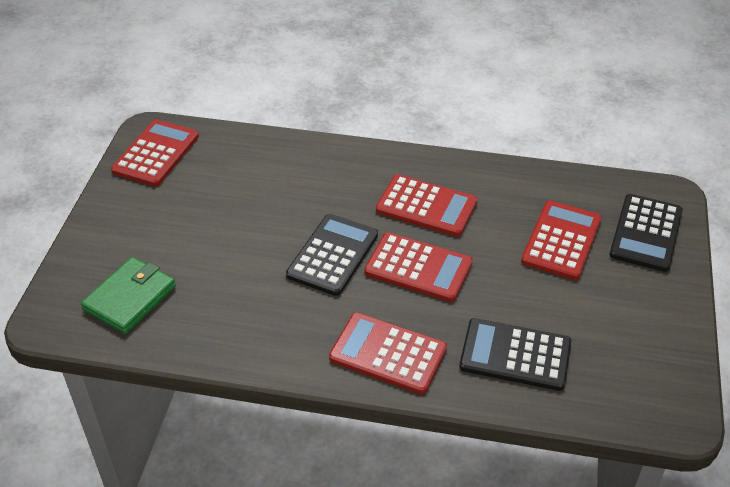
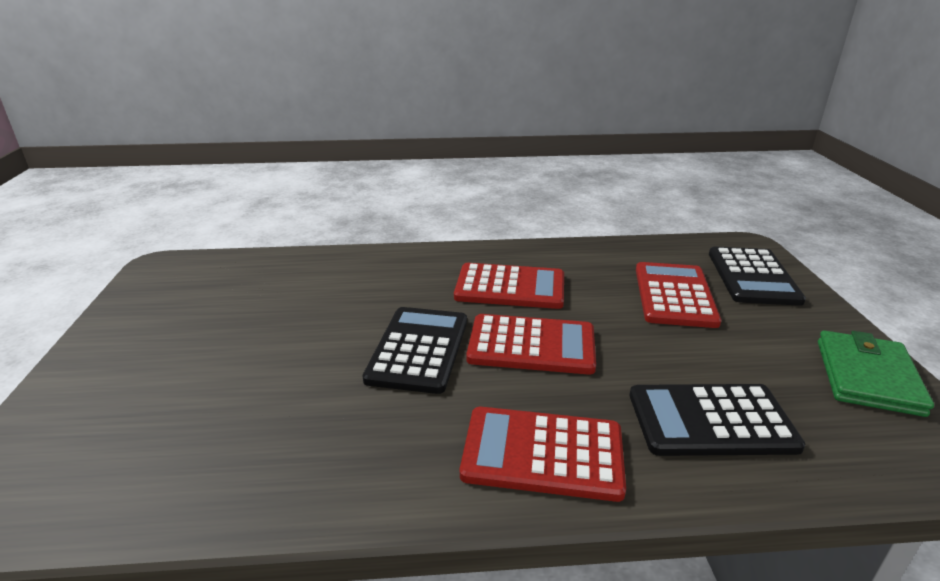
camera: 15 degrees left, 15 degrees down
green wallet [81,257,176,334] -> green wallet moved to [818,330,934,417]
red calculator [111,119,199,186] -> none

